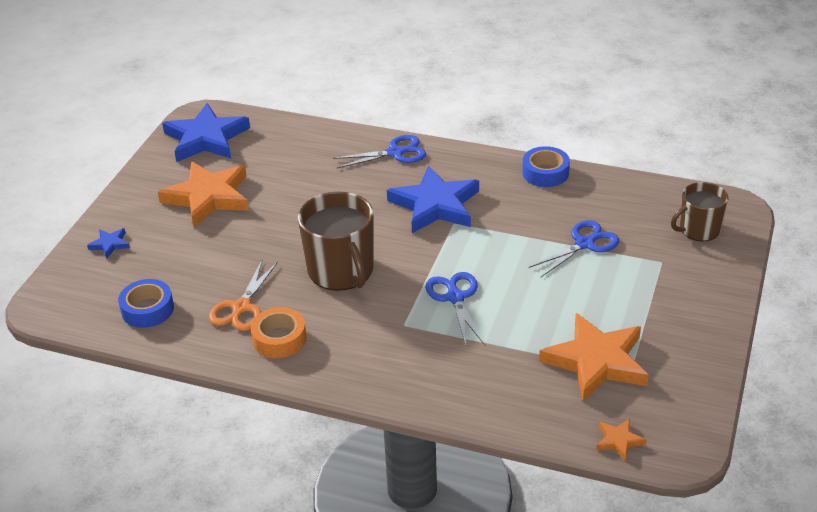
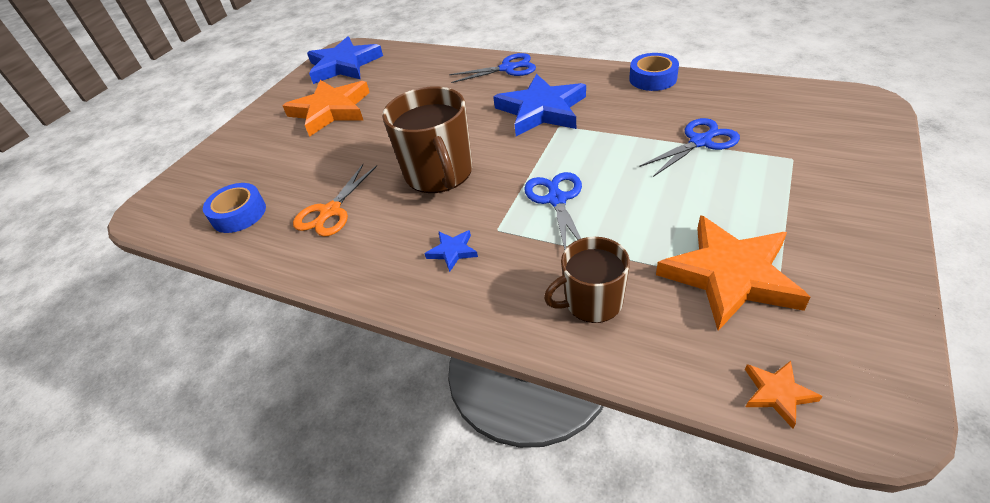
camera: 10 degrees right, 5 degrees up
blue star [87,228,130,258] -> blue star moved to [425,230,478,272]
orange tape [251,307,306,358] -> none
brown mug [671,182,728,241] -> brown mug moved to [544,237,630,323]

